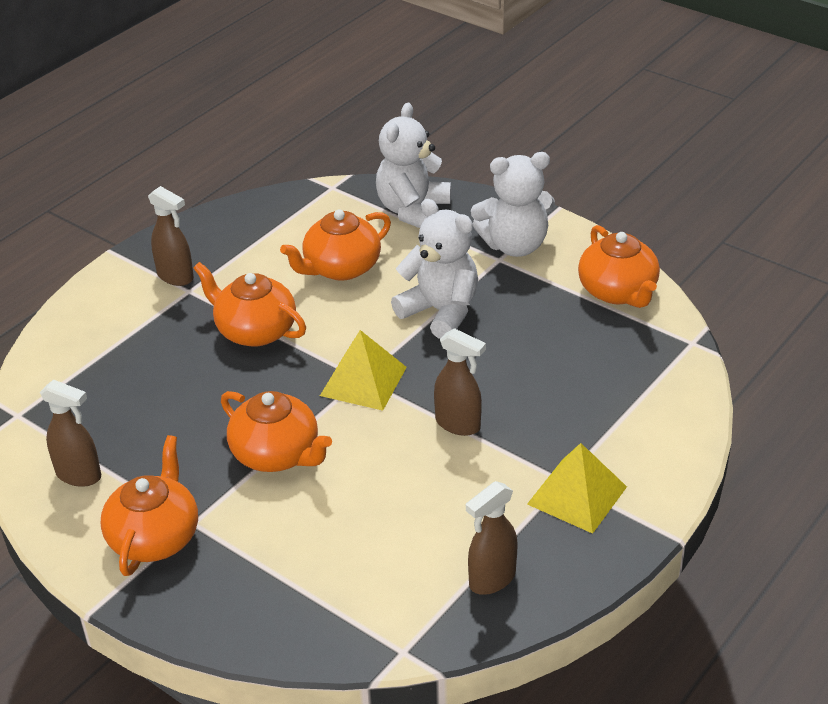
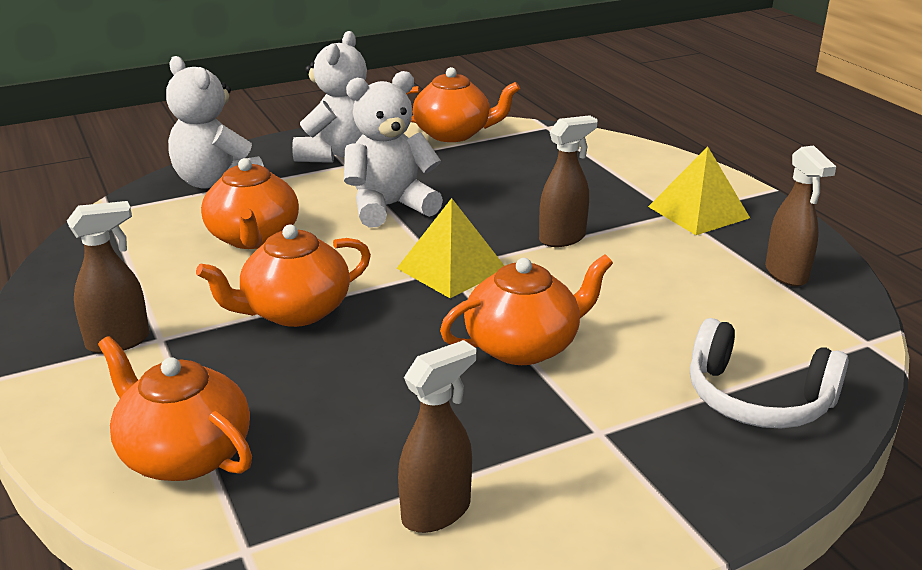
camera: 65 degrees left, 10 degrees down
orange teapot [101,435,198,576] -> orange teapot moved to [98,336,252,481]
none -> white headphones [690,318,849,428]

